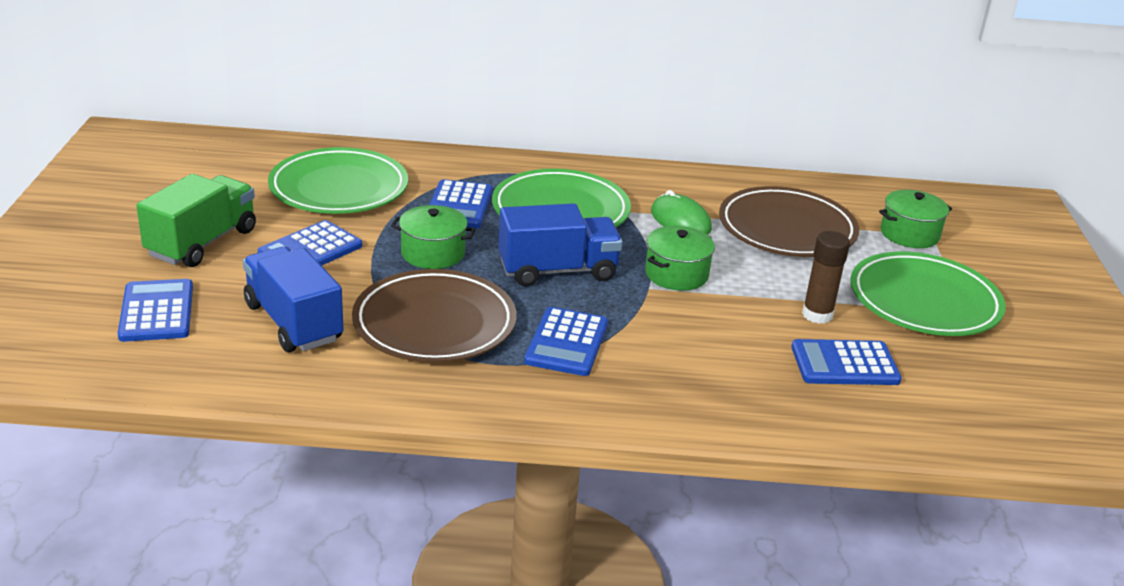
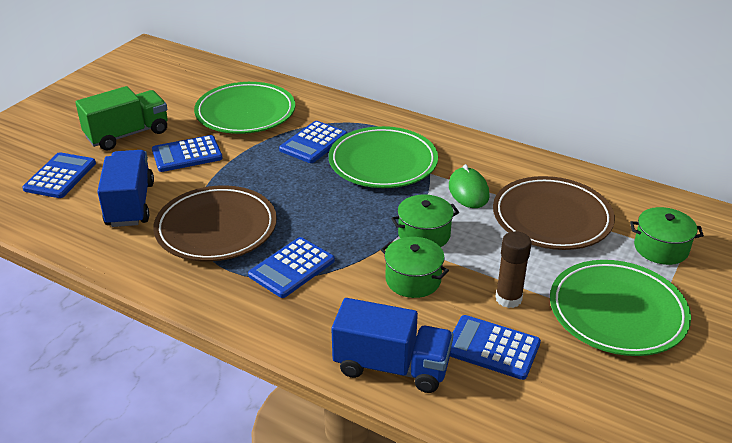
camera: 30 degrees right, 5 degrees up
green pot [391,205,476,269] -> green pot moved to [381,237,449,298]
blue truck [498,203,623,286] -> blue truck moved to [332,298,453,393]

